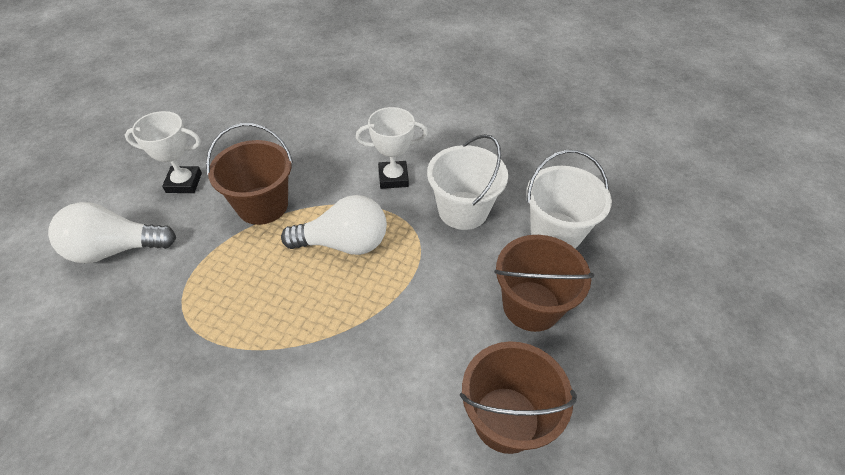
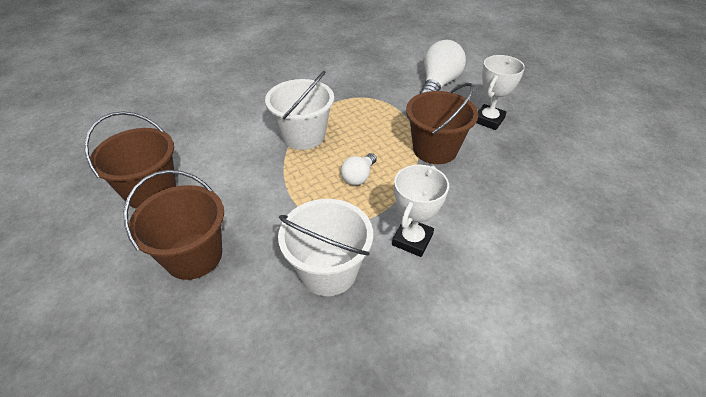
camera: 125 degrees right, 5 degrees down
white light bulb [281,195,387,255] -> white light bulb [341,153,377,185], size x0.55
white bucket [527,150,612,248] -> white bucket moved to [265,71,334,150]

